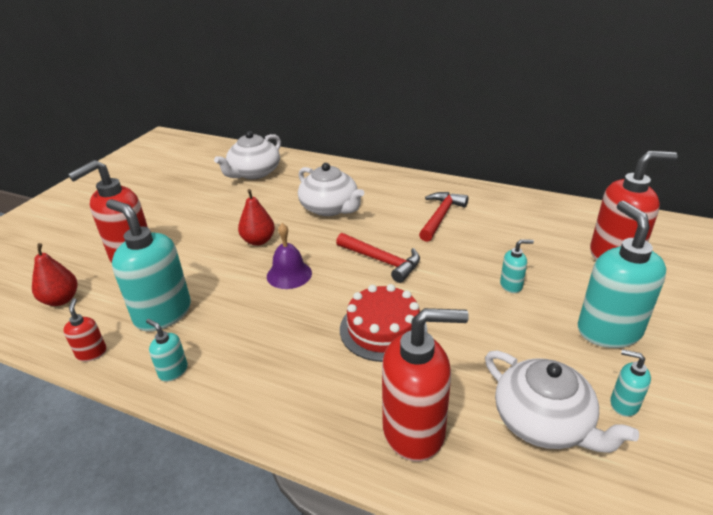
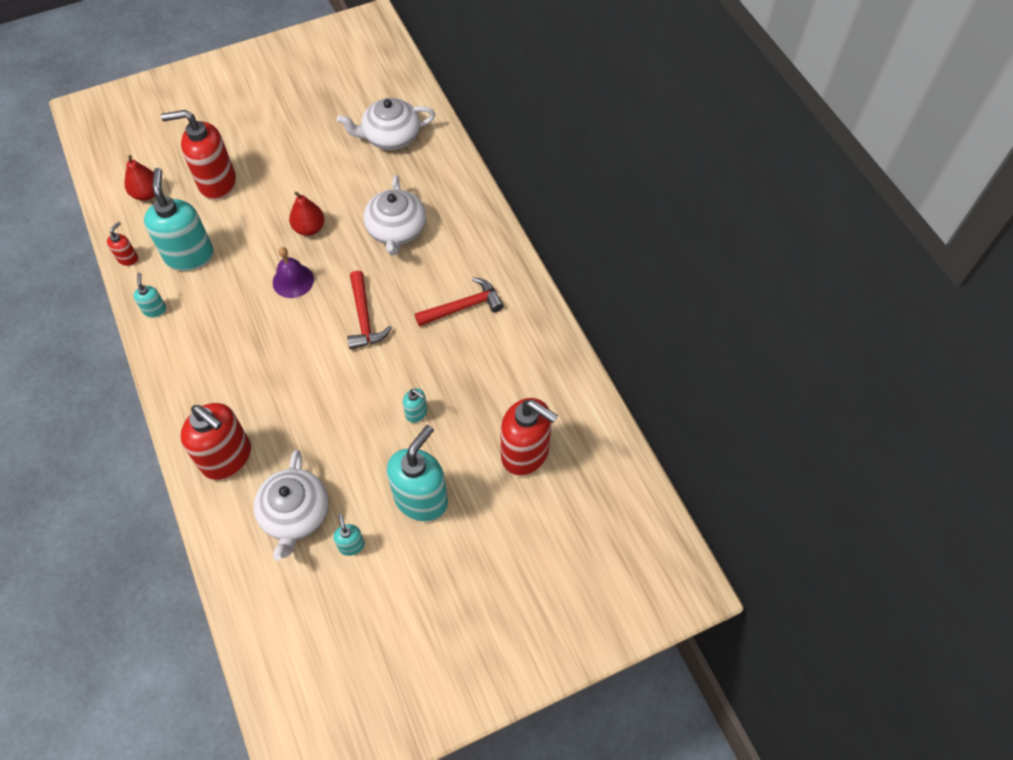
camera: 40 degrees right, 25 degrees up
red cake [340,284,427,362] -> none

